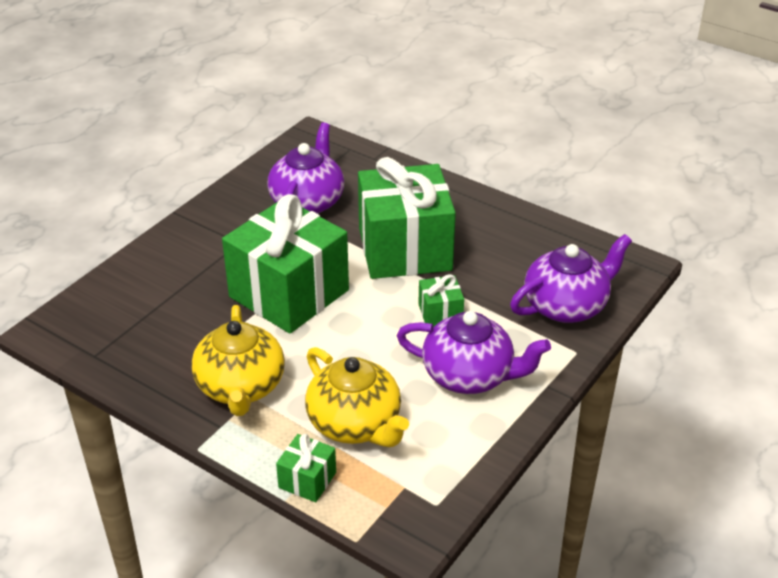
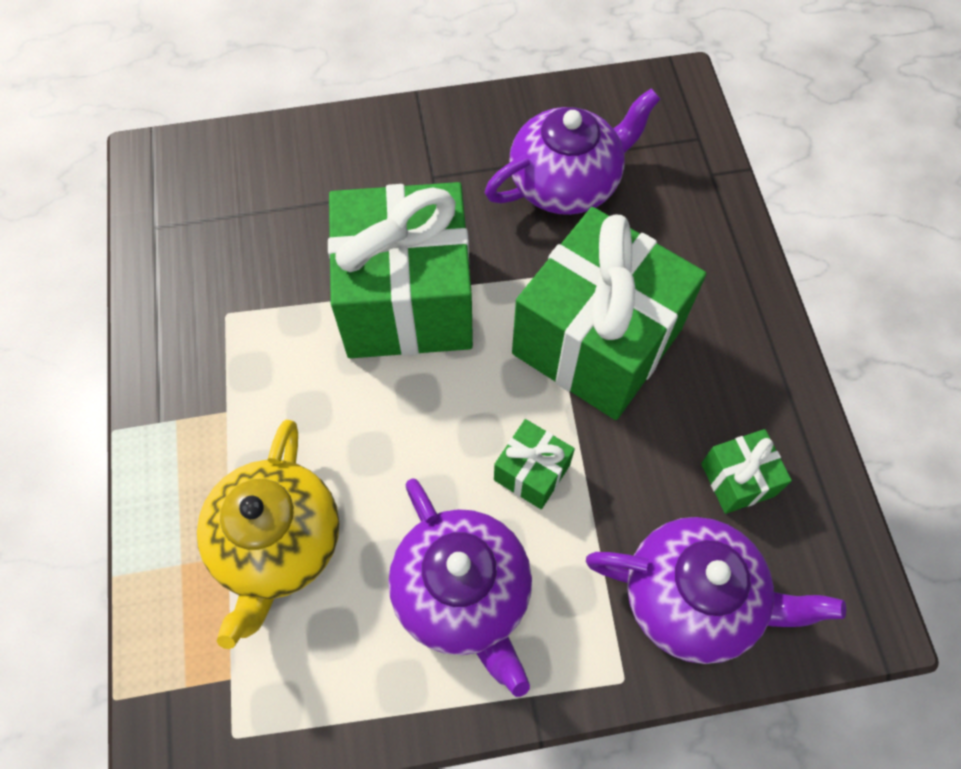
camera: 45 degrees right, 25 degrees up
yellow teapot [191,305,285,416] -> none
green gift [276,434,336,502] -> green gift moved to [701,429,792,514]

